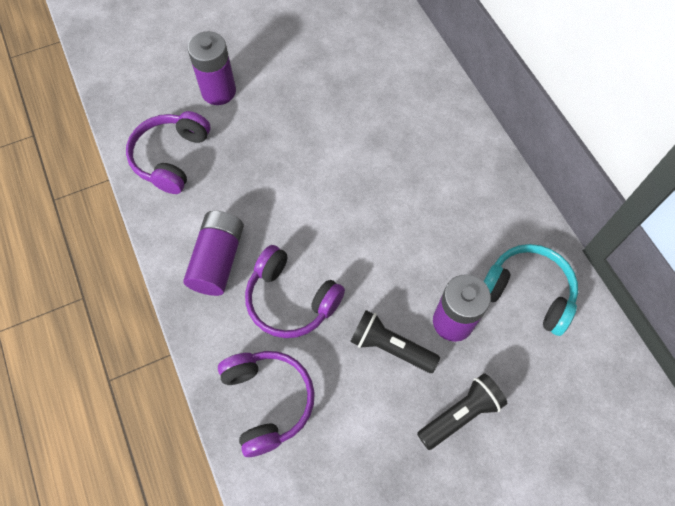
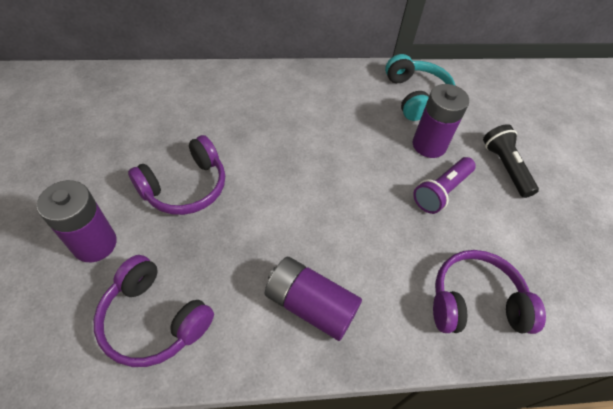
camera: 75 degrees left, 10 degrees down
purple headphones [245,245,345,338] -> purple headphones moved to [128,135,225,215]
black flashlight [350,310,440,373] -> purple flashlight [413,157,476,214]
turquoise headphones [483,244,578,336] -> turquoise headphones turned 120 degrees clockwise [385,54,456,121]

